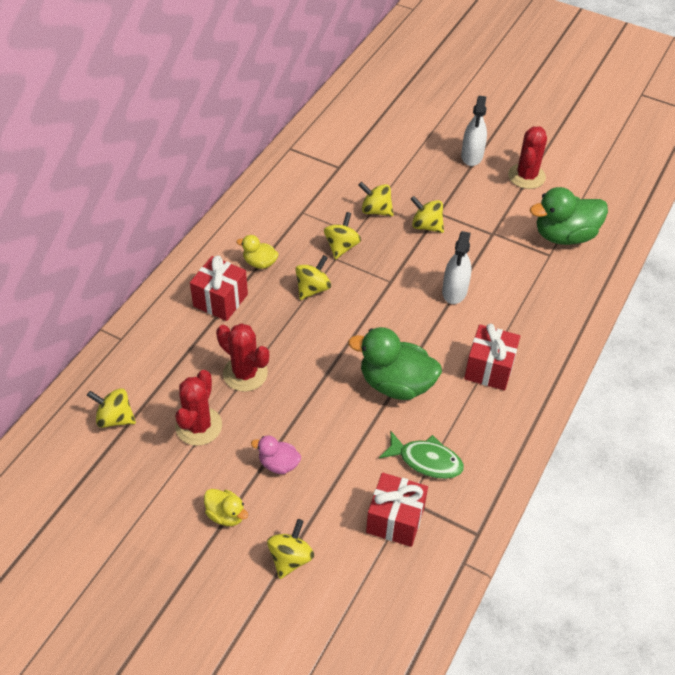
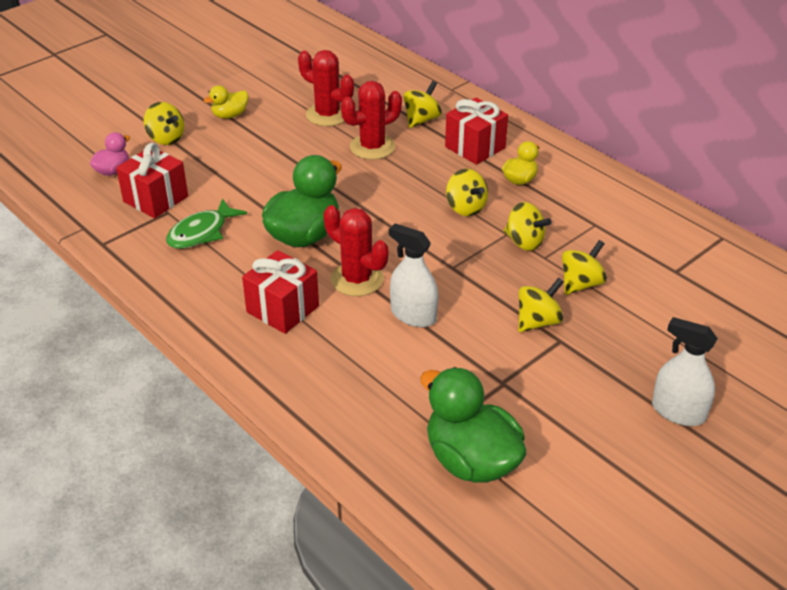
camera: 110 degrees right, 10 degrees down
yellow spinning top [87,388,136,428] -> yellow spinning top moved to [403,81,442,128]
pink duck [251,436,301,474] -> pink duck moved to [90,132,130,176]
red cactus [508,126,547,189] -> red cactus moved to [324,205,389,296]
green duck [530,187,608,245] -> green duck turned 45 degrees counterclockwise [420,367,526,483]

